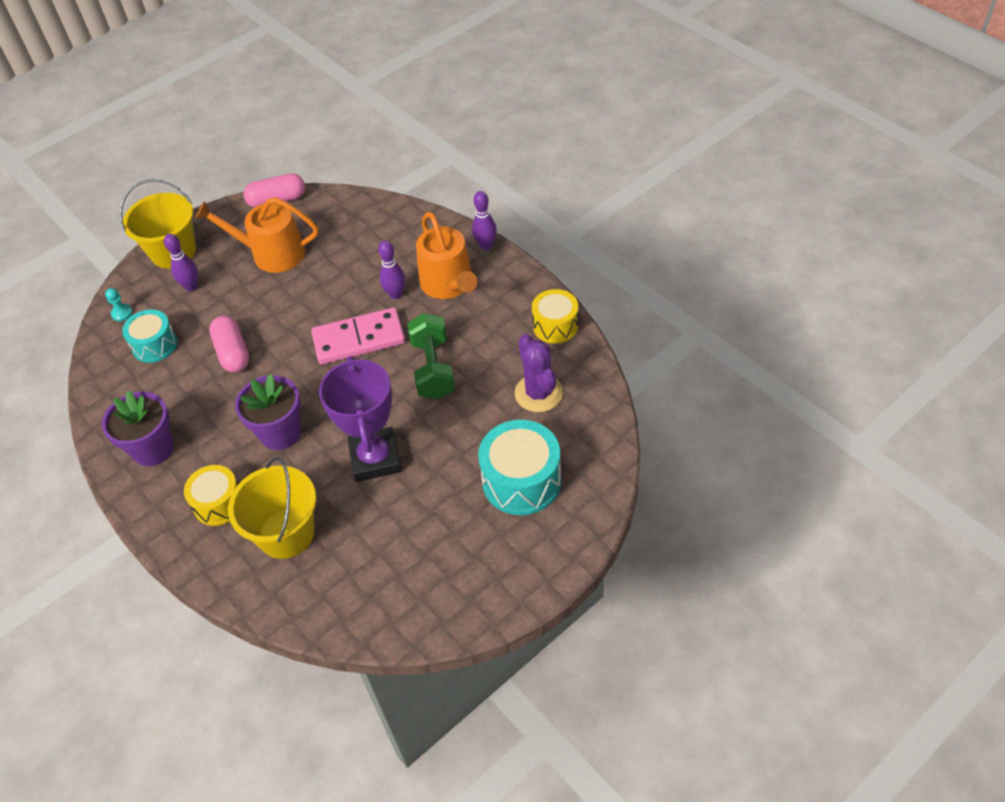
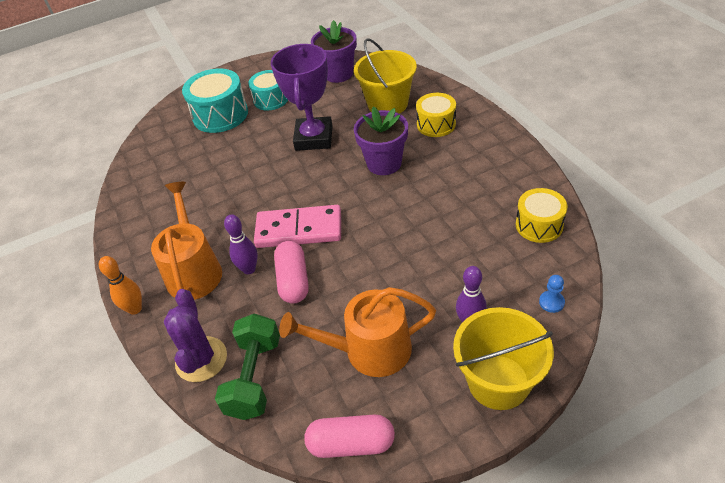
camera: 165 degrees left, 5 degrees down
purple flower pot [102,391,174,466] -> purple flower pot moved to [311,20,357,83]
turquoise pawn [105,288,133,321] -> blue pawn [539,275,565,313]
turquoise drum [122,309,178,363] -> turquoise drum moved to [248,70,288,110]
orange watering can [195,197,318,273] -> orange watering can turned 150 degrees clockwise [279,287,436,377]
pink capsule [209,316,249,372] -> pink capsule moved to [274,241,309,304]
green dumbbell [407,313,455,399] -> green dumbbell moved to [215,314,280,420]
purple bowling pin [472,191,497,250] -> orange bowling pin [99,256,142,315]
purple cactus [515,334,563,412] -> purple cactus moved to [164,289,227,382]
yellow drum [532,289,579,344] -> yellow drum moved to [516,188,568,243]

